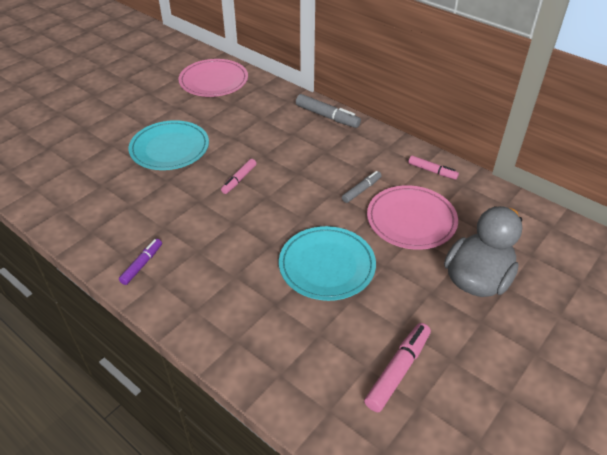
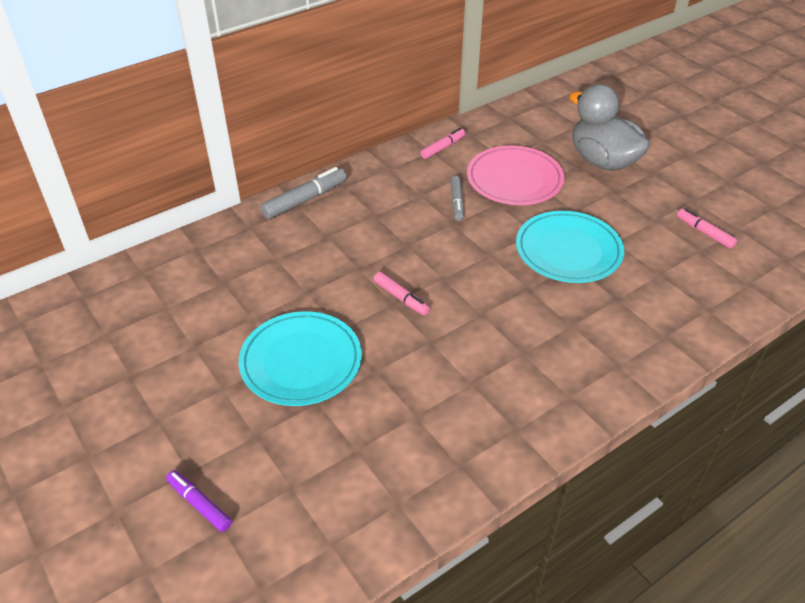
camera: 75 degrees left, 0 degrees up
purple marker [119,239,162,285] -> purple marker moved to [166,470,232,532]
pink plate [178,59,248,97] -> none
grey marker [342,171,382,203] -> grey marker turned 150 degrees counterclockwise [450,175,464,221]
pink marker [364,323,431,412] -> pink marker [677,208,737,249], size x0.64

